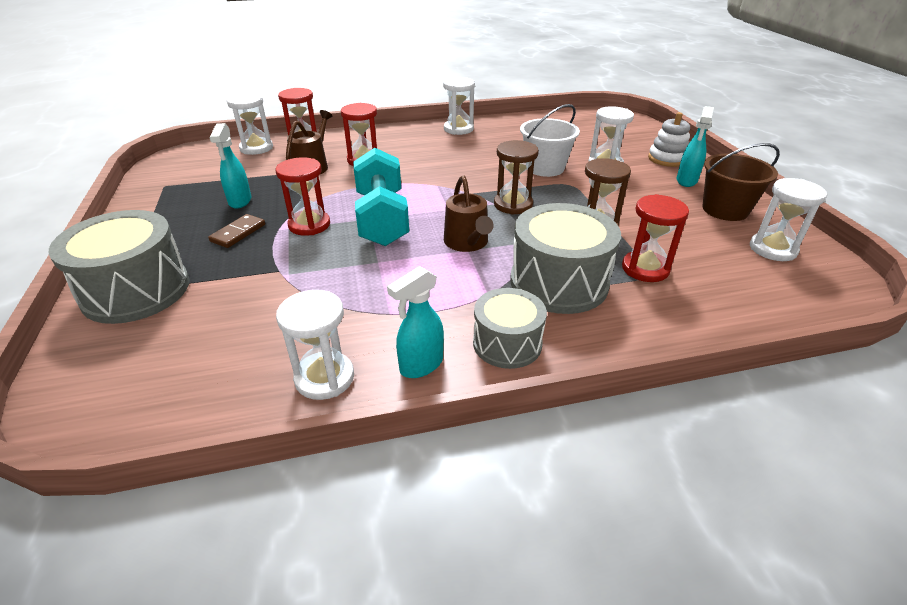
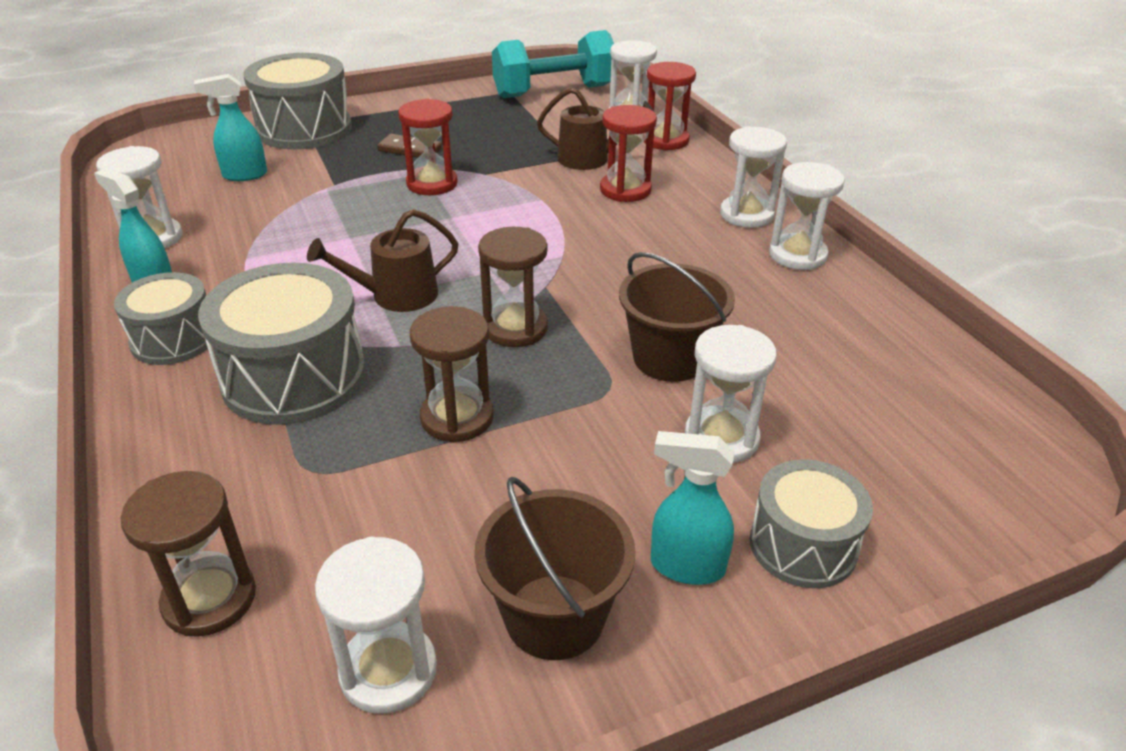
camera: 80 degrees right, 0 degrees up
turquoise spray bottle [209,123,251,209] -> turquoise spray bottle moved to [194,74,267,181]
turquoise dumbbell [353,148,409,246] -> turquoise dumbbell moved to [492,30,614,98]
white bucket [520,104,580,177] -> brown bucket [619,252,735,382]
red hourglass [622,194,689,282] -> none
white stacking toy [648,112,690,167] -> grey drum [750,459,873,588]
none -> brown hourglass [120,471,256,637]
none -> white hourglass [720,126,787,228]

